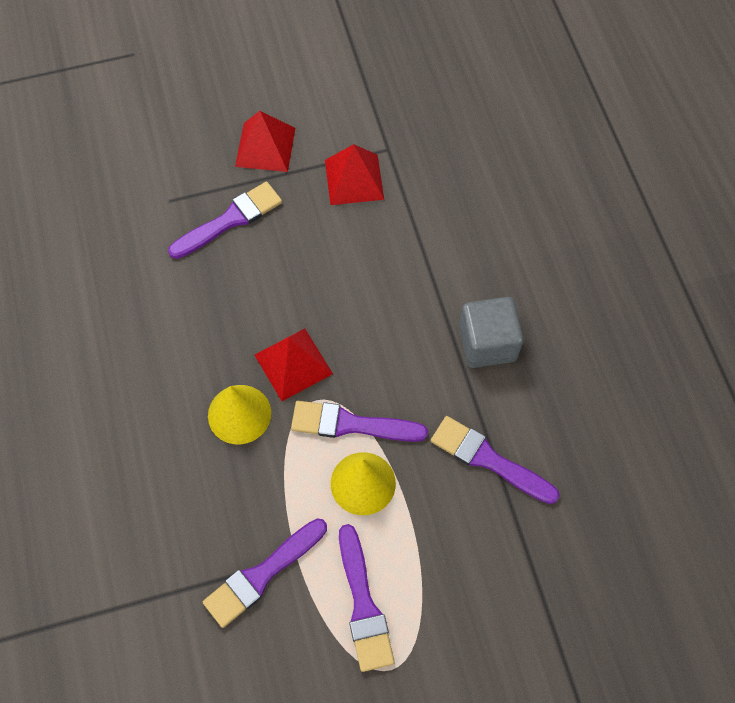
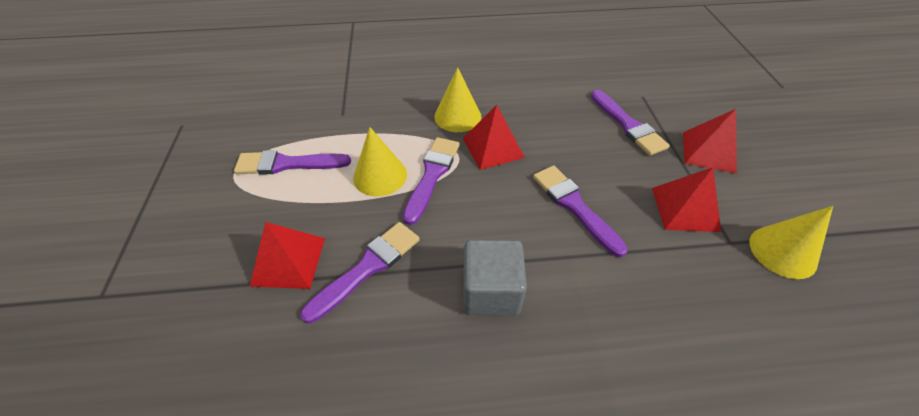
camera: 100 degrees right, 15 degrees down
purple brush [203,518,327,628] -> purple brush moved to [533,165,628,257]
none -> red pyramid [250,222,325,289]
none -> yellow cone [749,206,833,279]

